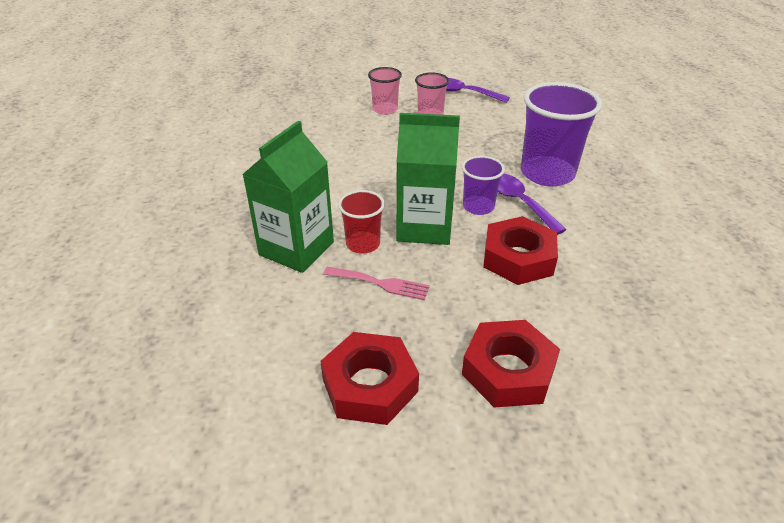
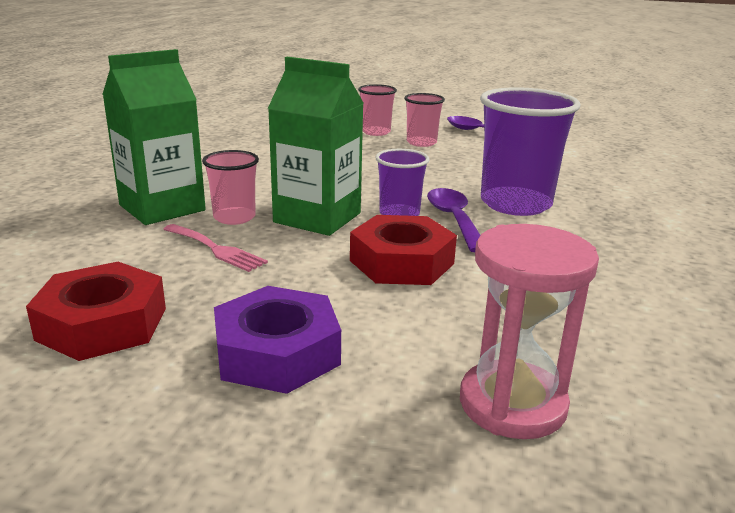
camera: 20 degrees right, 15 degrees down
red cup [338,190,385,254] -> pink cup [202,150,259,225]
red nut [462,320,560,408] -> purple nut [214,286,341,394]
none -> pink hourglass [460,224,599,439]

